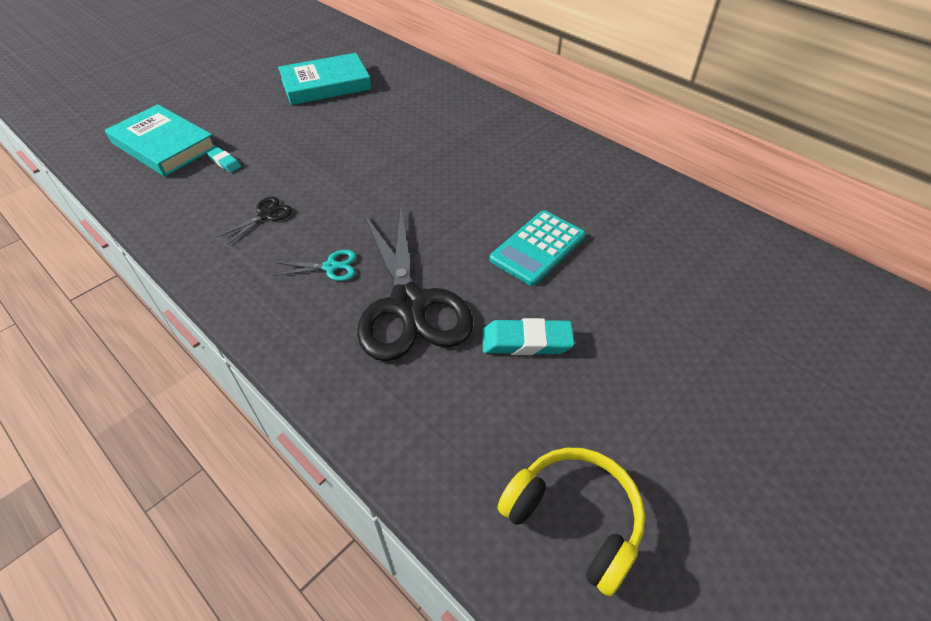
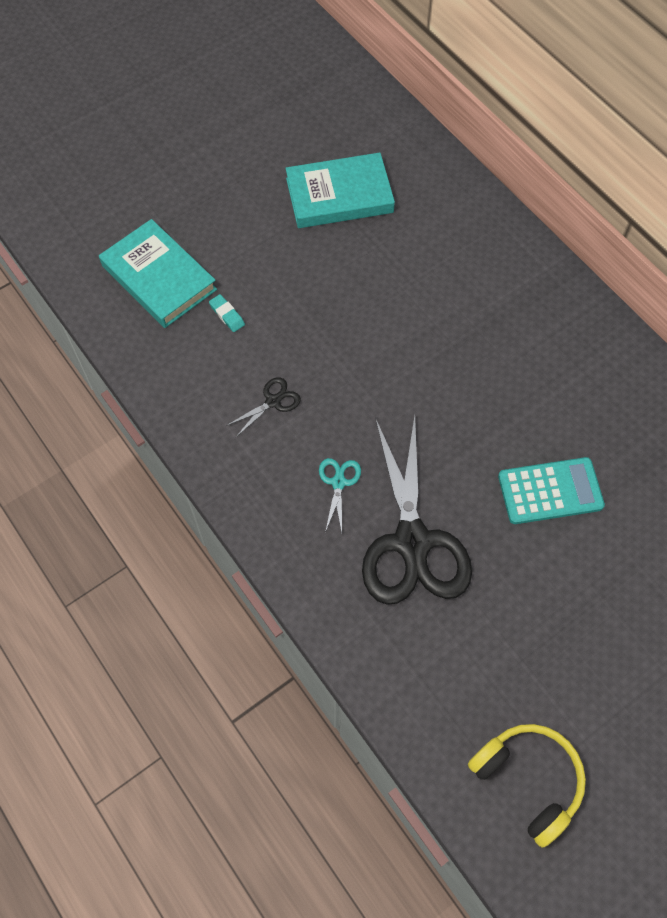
camera: 10 degrees right, 15 degrees up
turquoise scissors [273,250,356,281] -> turquoise scissors turned 90 degrees counterclockwise [319,458,361,532]
turquoise eraser [483,318,575,355] -> none
turquoise calculator [490,211,586,286] -> turquoise calculator turned 150 degrees counterclockwise [498,457,605,524]

